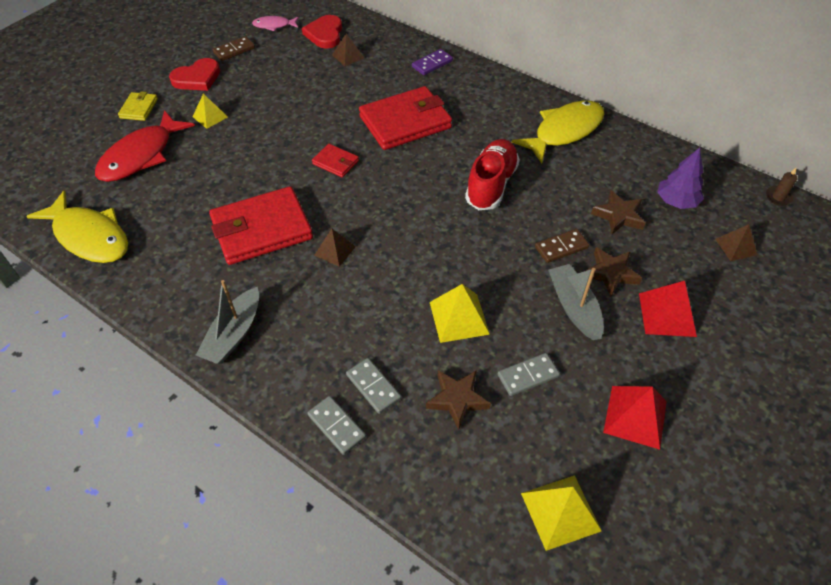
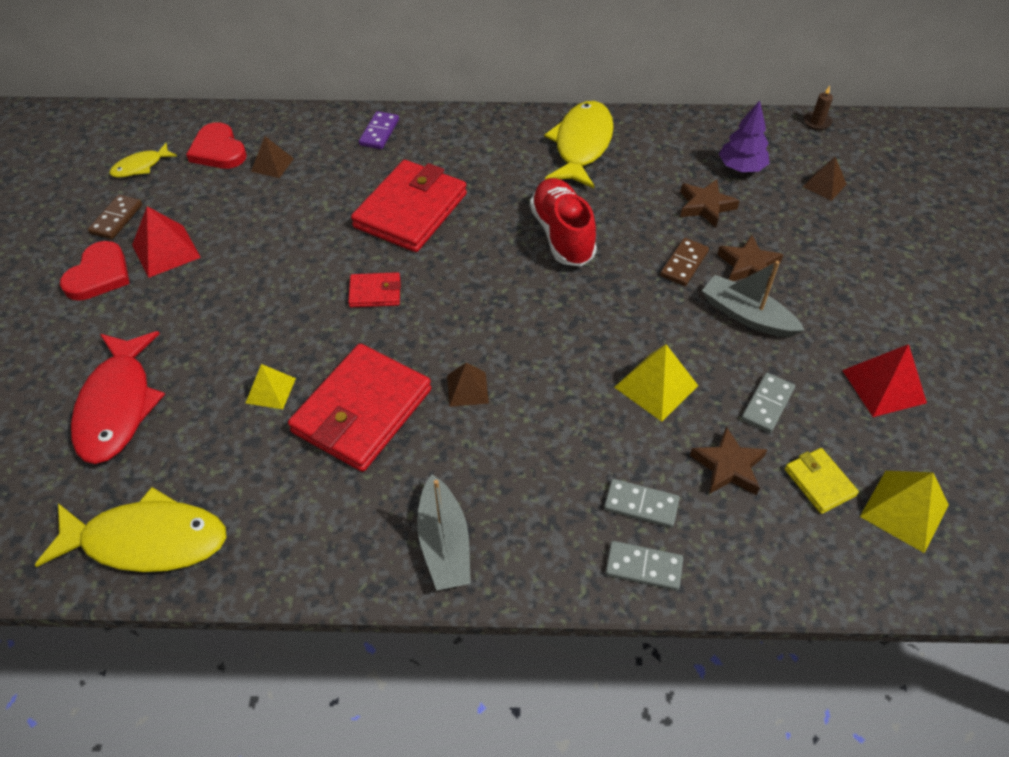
camera: 35 degrees left, 0 degrees up
yellow wallet [118,91,158,121] -> yellow wallet moved to [785,448,859,514]
yellow pyramid [193,93,228,129] -> yellow pyramid moved to [246,364,296,409]
pink fish [252,16,299,31] -> yellow fish [109,143,177,178]
red pyramid [639,281,697,337] -> red pyramid moved to [132,206,201,278]

